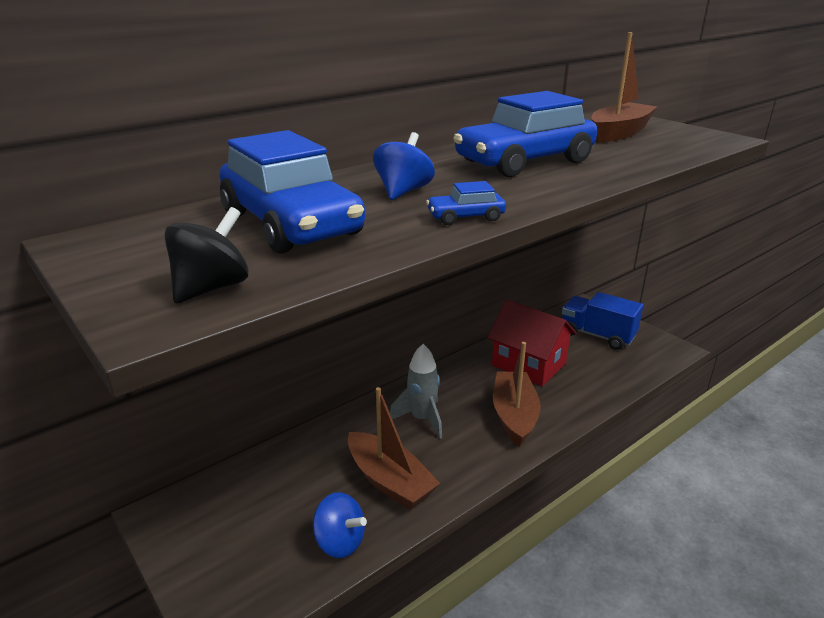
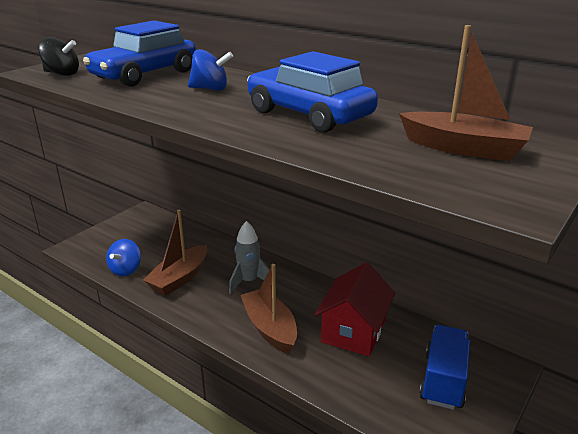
camera: 75 degrees right, 0 degrees up
blue car [426,181,506,225] -> none
brown boat [493,342,540,447] -> brown boat turned 105 degrees counterclockwise [241,264,297,354]

